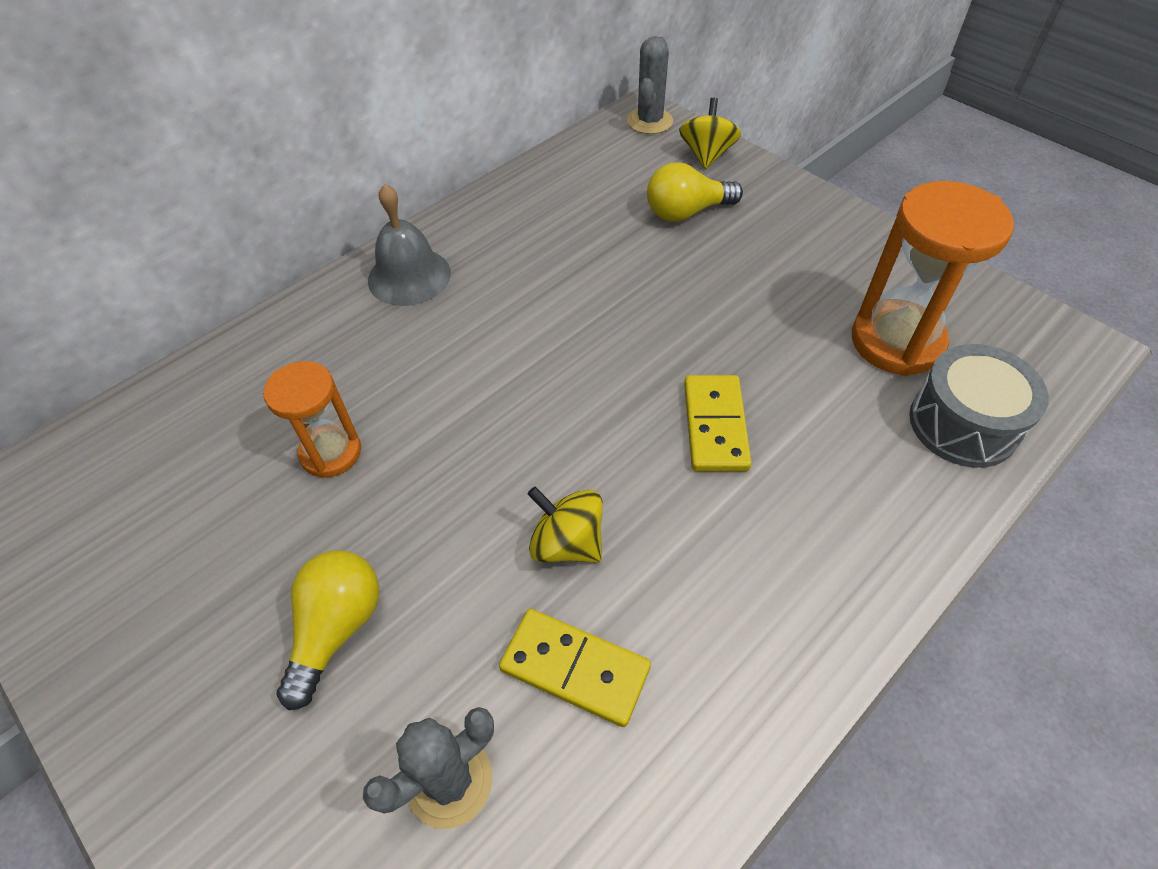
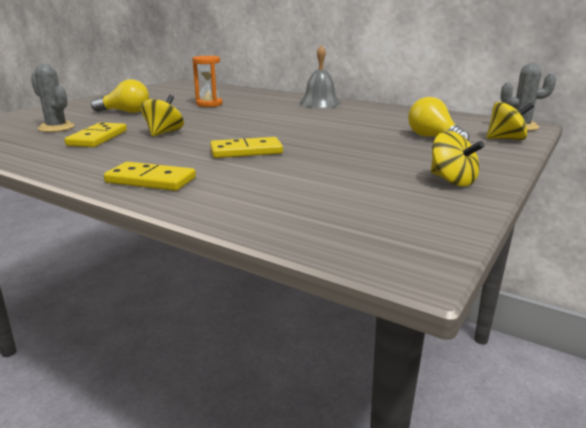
camera: 75 degrees right, 30 degrees down
orange hourglass [852,181,1014,376] -> none
grey drum [909,344,1049,468] -> none
none -> yellow domino [104,162,196,191]
none -> yellow spinning top [431,131,485,186]

